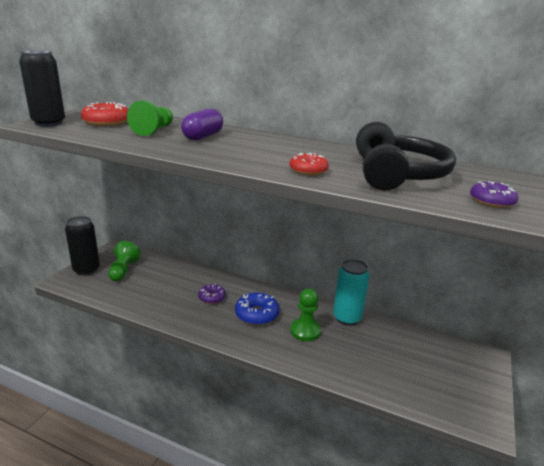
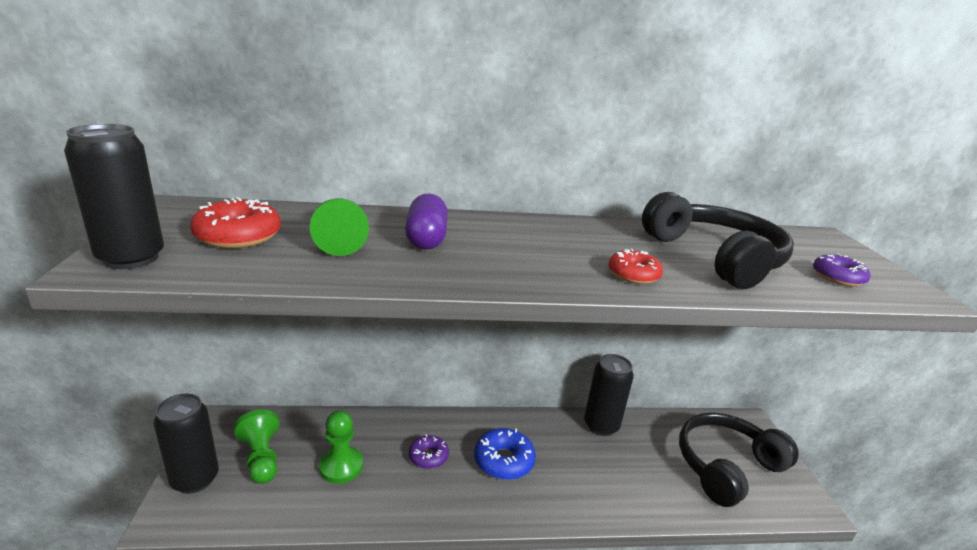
camera: 30 degrees left, 0 degrees up
green pawn [290,288,321,341] -> green pawn moved to [319,410,363,484]
turquoise can [333,259,369,326] -> black can [584,354,634,436]
none -> black headphones [679,413,799,507]

